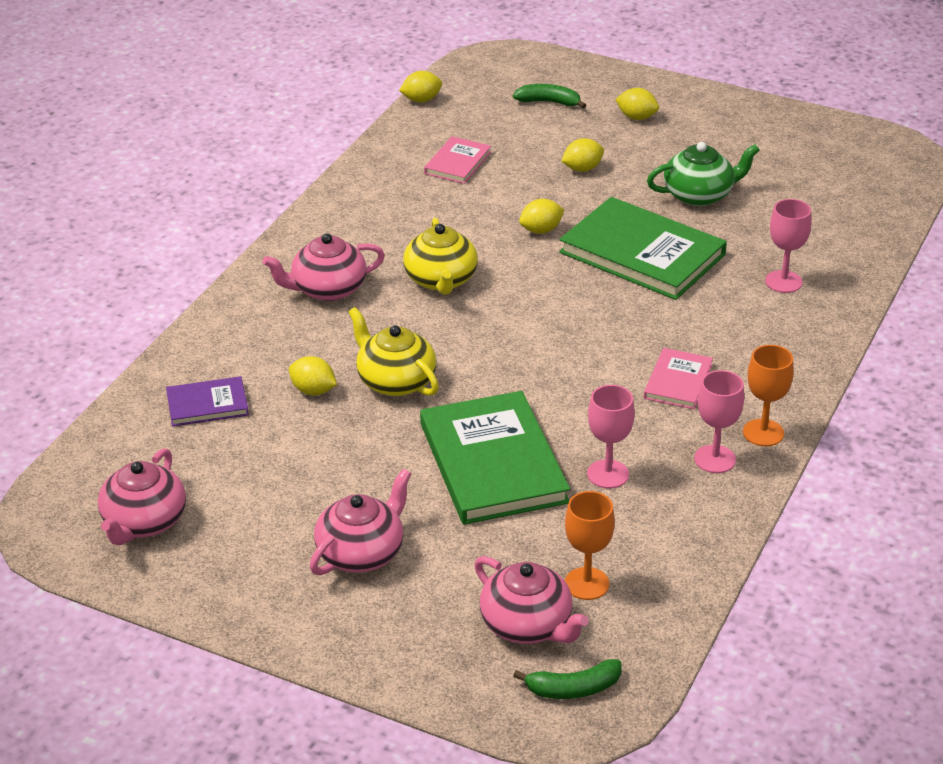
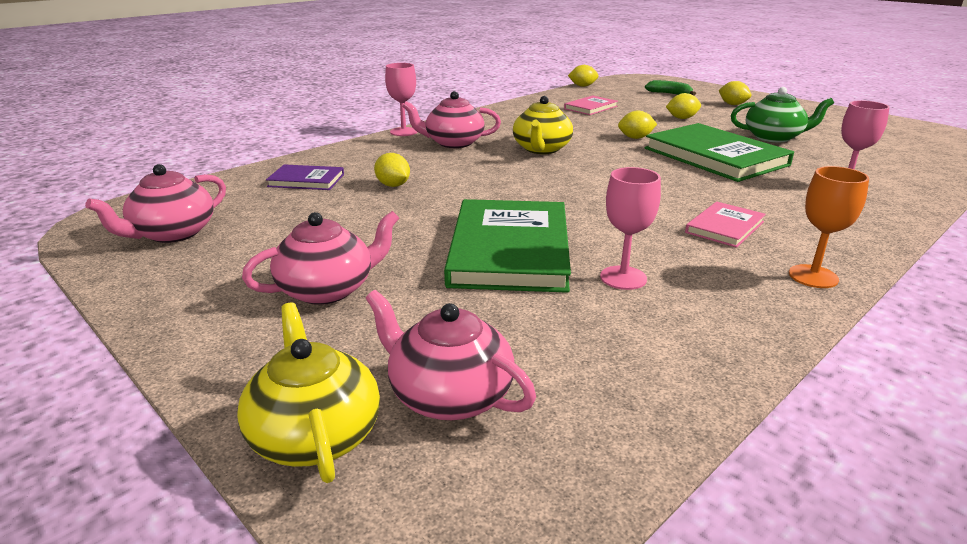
camera: 20 degrees right, 10 degrees down
yellow teapot [348,307,439,396] -> yellow teapot moved to [237,302,380,483]
pink teapot [474,556,589,644] -> pink teapot turned 150 degrees clockwise [365,290,536,420]
green banana [514,659,622,699] -> none
orange goblet [565,491,615,600] -> none
pink goblet [694,370,744,473] -> pink goblet moved to [385,63,417,136]

